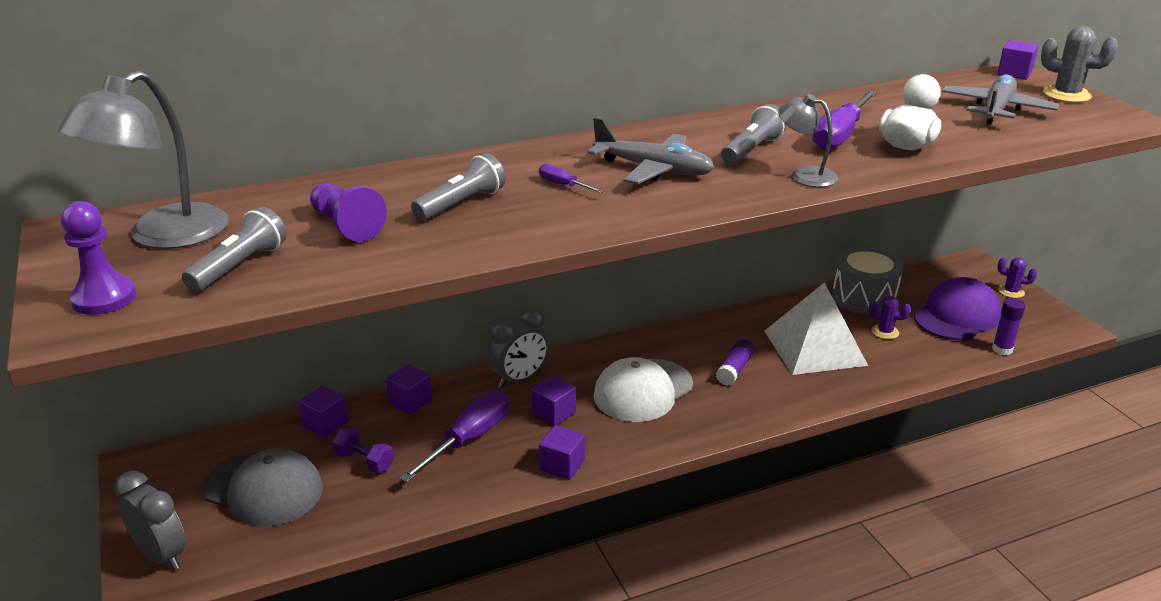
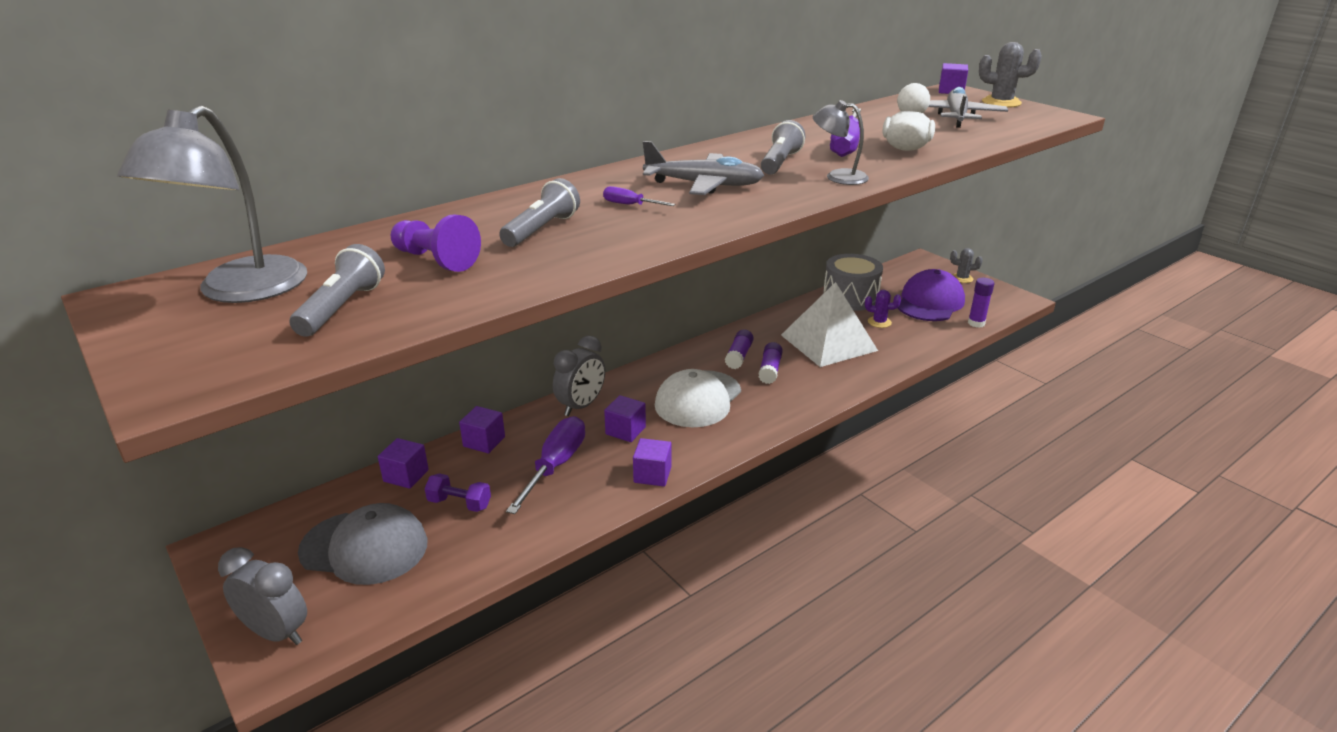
camera: 15 degrees left, 0 degrees up
purple pawn [61,201,136,315] -> none
purple cactus [997,257,1037,298] -> grey cactus [950,248,983,283]
none -> purple glue stick [725,329,754,369]

